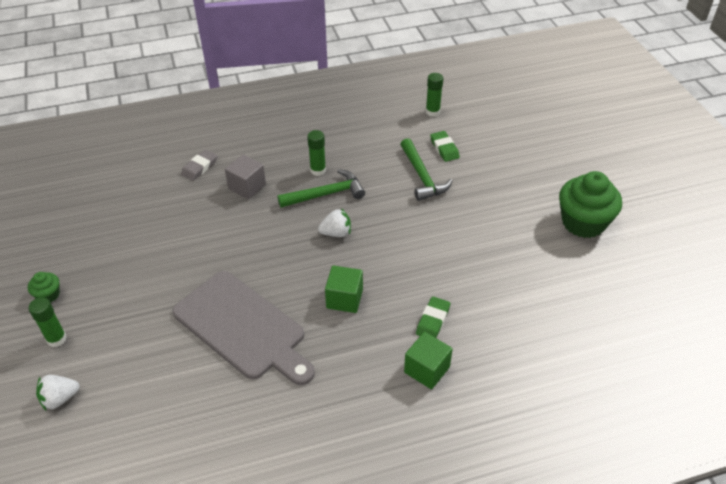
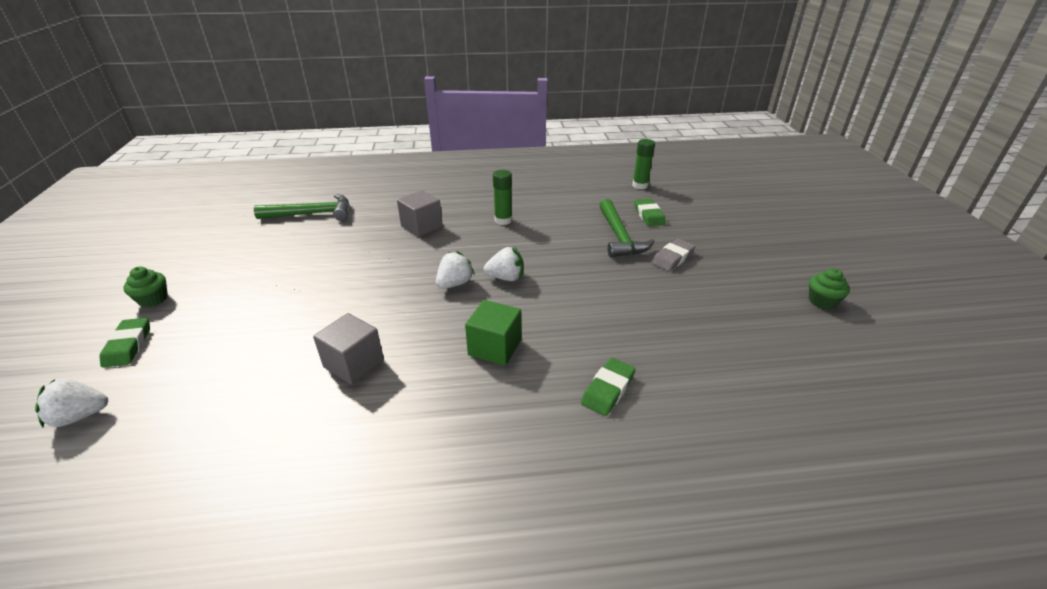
camera: 10 degrees right, 10 degrees down
green glue stick [28,297,67,347] -> green eraser [99,318,150,368]
grey cutting board [172,271,315,385] -> grey cube [313,313,384,385]
grey eraser [181,149,217,181] -> grey eraser moved to [651,239,695,271]
green hammer [277,169,365,208] -> green hammer moved to [254,194,349,221]
green cube [404,332,453,389] -> none
green cupcake [559,171,622,238] -> green cupcake [809,268,850,309], size x0.46
none -> white strawberry [436,251,475,289]

